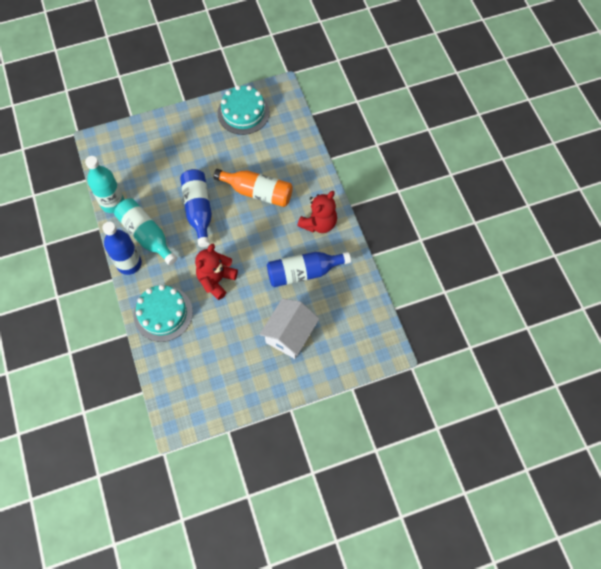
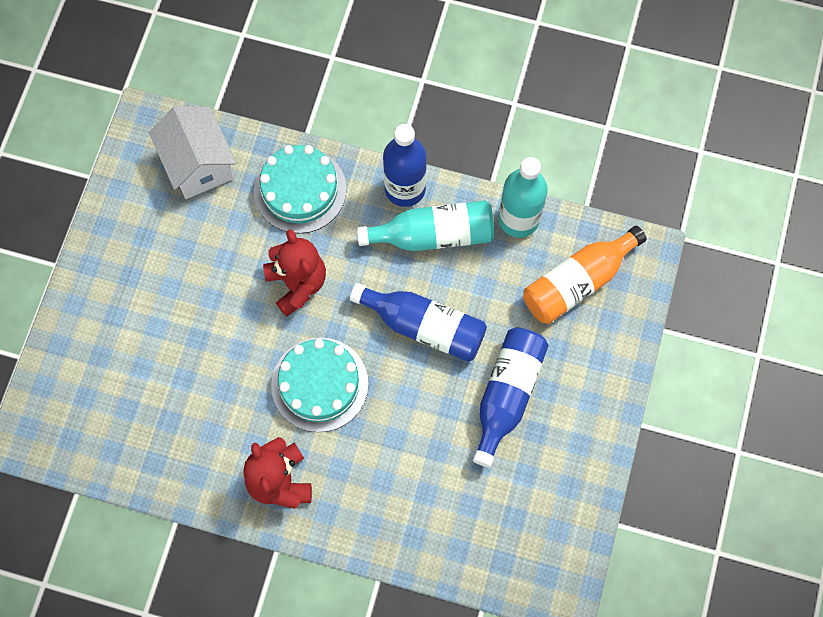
camera: 125 degrees right, 5 degrees up
orange bottle [213,169,293,207] -> orange bottle moved to [523,226,647,324]
turquoise cake [218,85,270,135] -> turquoise cake moved to [271,338,368,432]
white house [260,298,319,359] -> white house moved to [149,106,236,199]
blue bottle [267,252,351,287] -> blue bottle moved to [473,328,549,467]

